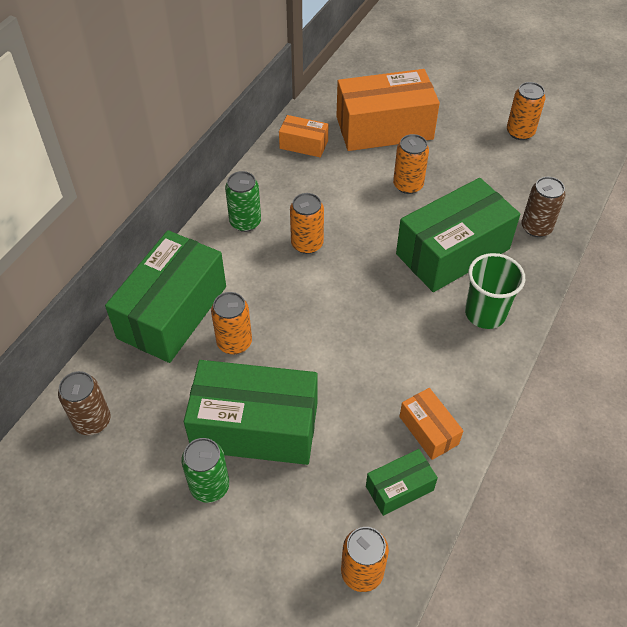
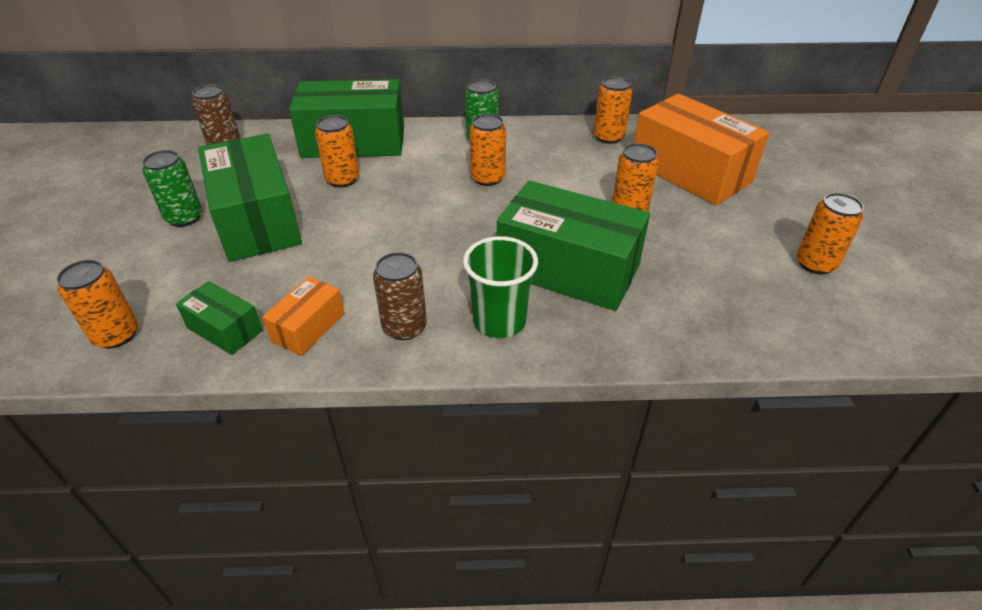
camera: 60 degrees right, 10 degrees down
orange box [279,115,328,157] -> orange can [593,76,632,144]
brown can [521,177,565,237] -> brown can moved to [373,252,427,340]

